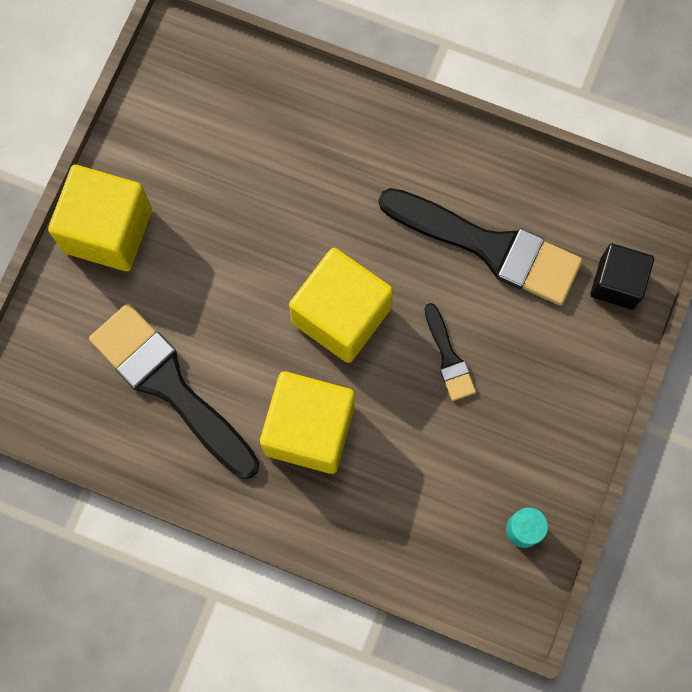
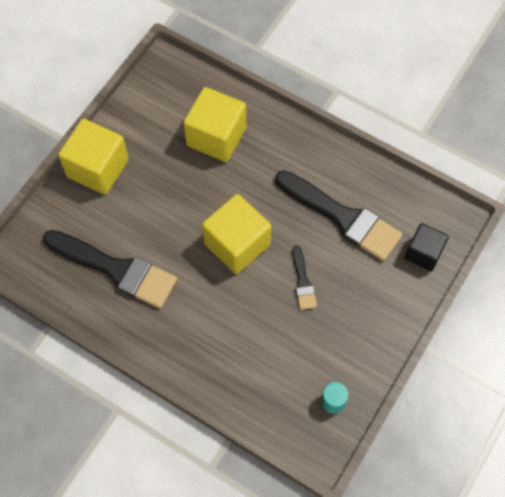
camera: 10 degrees right, 10 degrees down
black brush [89,303,259,479] -> black brush turned 150 degrees clockwise [43,230,177,309]
yellow cube [260,371,355,474] -> yellow cube moved to [183,87,246,162]

